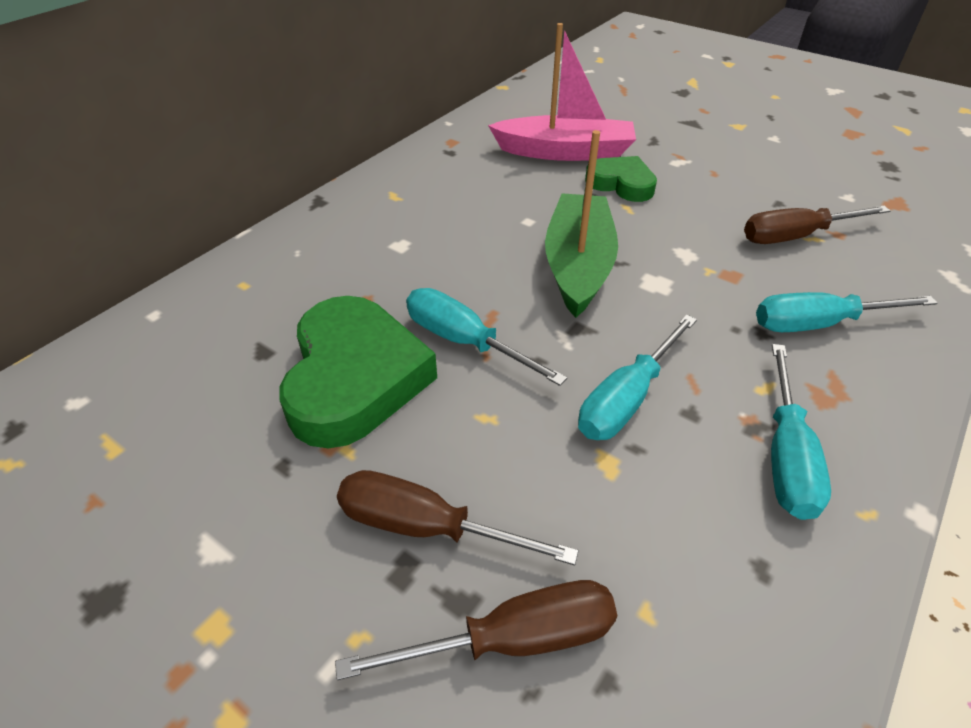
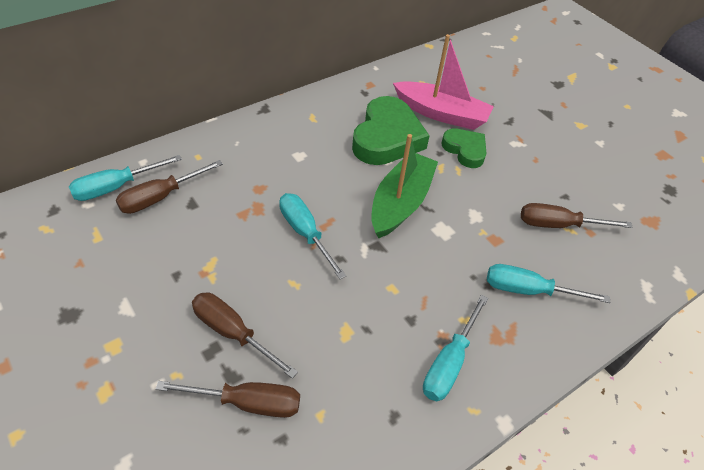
camera: 15 degrees right, 5 degrees up
green heart [279,296,437,449] -> green heart moved to [352,96,430,165]
turquoise screwdriver [578,314,697,440] -> turquoise screwdriver moved to [69,155,182,201]
none -> brown screwdriver [116,160,223,214]

